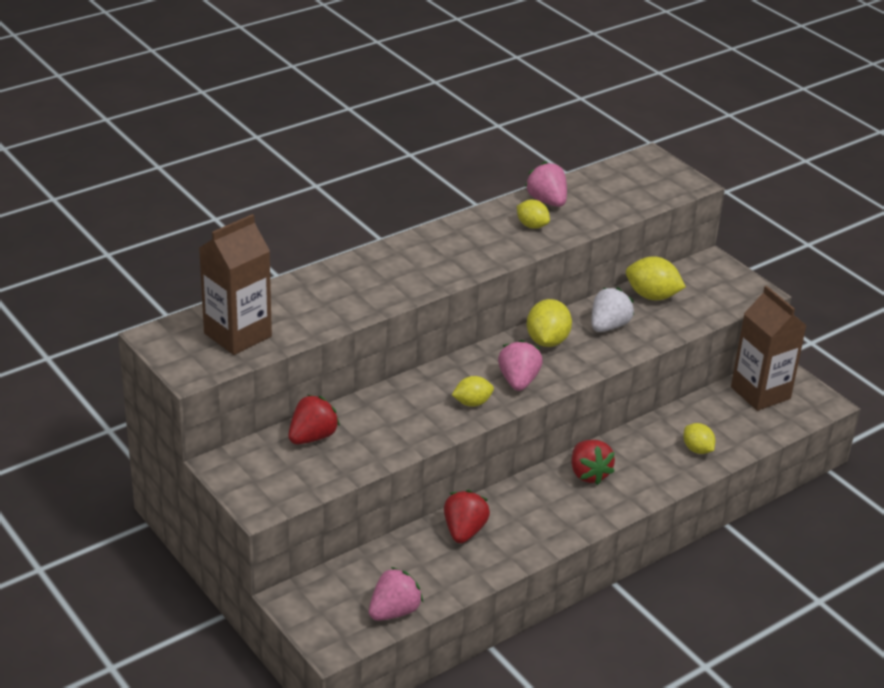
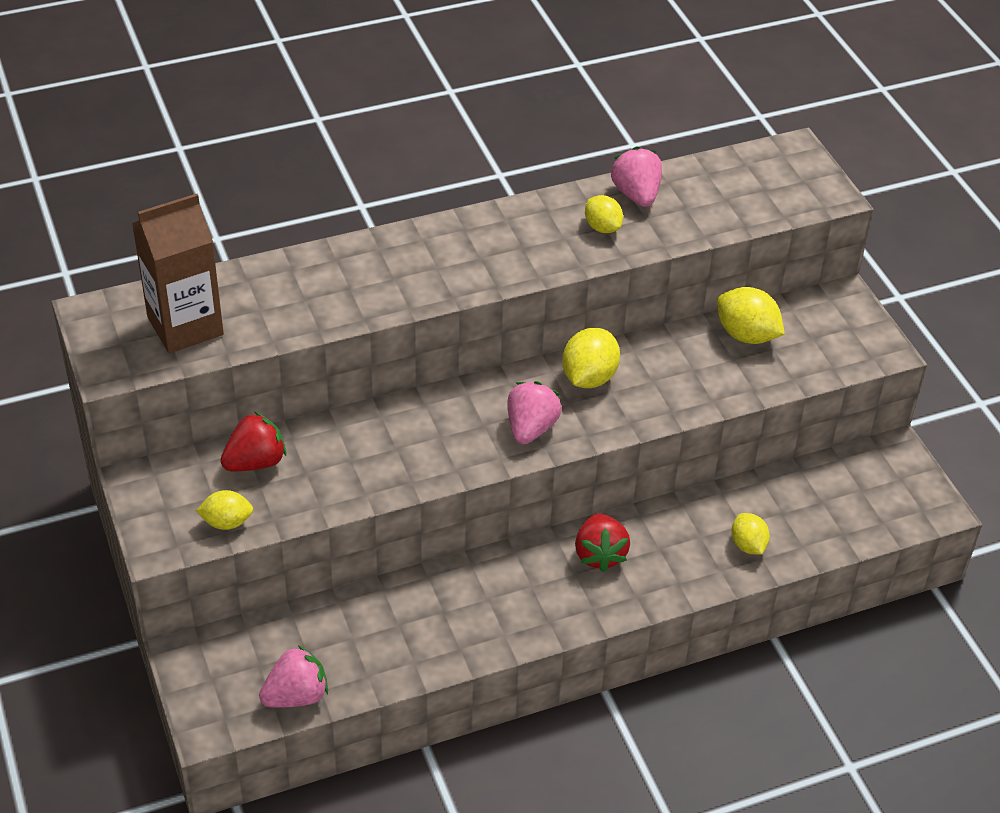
camera: 15 degrees right, 10 degrees up
red strawberry [444,490,490,543] -> none
yellow lemon [452,376,494,407] -> yellow lemon moved to [196,490,253,530]
white strawberry [592,287,634,332] -> none
brown carton [731,286,807,411] -> none

